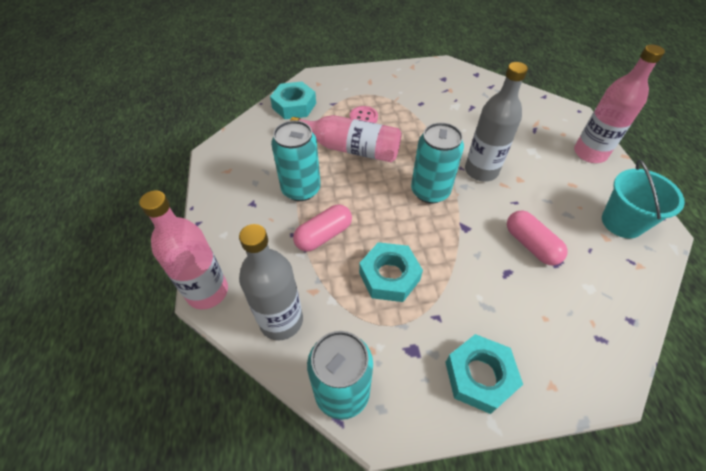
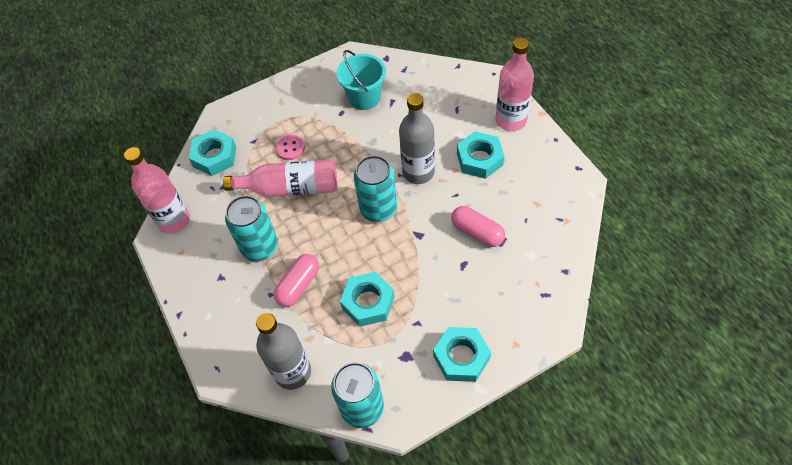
camera: 15 degrees left, 5 degrees up
pink bottle [139,190,228,310] -> pink bottle moved to [124,147,190,234]
turquoise bucket [602,160,685,238] -> turquoise bucket moved to [336,50,386,110]
none -> turquoise nut [457,131,504,179]

